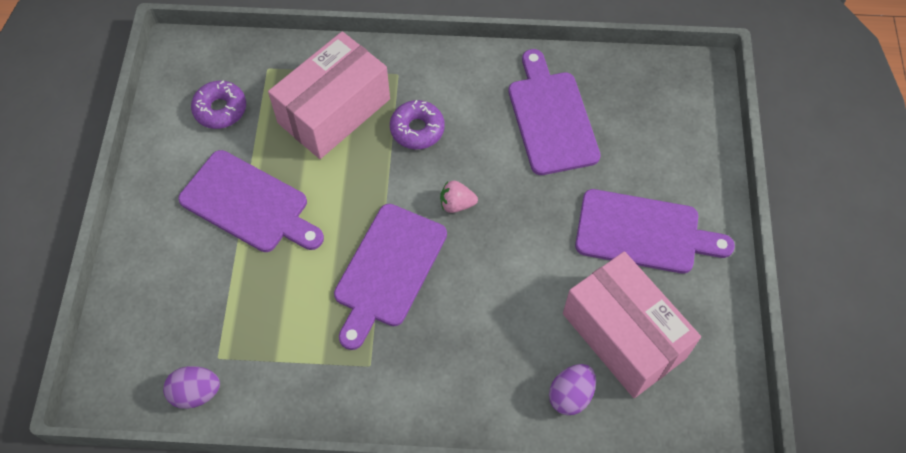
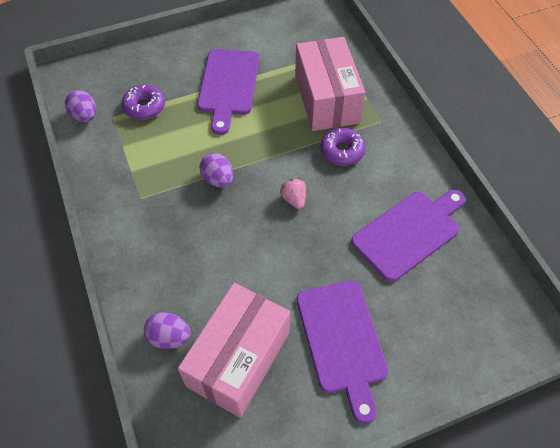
camera: 65 degrees right, 5 degrees down
purple donut [191,81,246,129] -> purple donut moved to [122,85,165,120]
pink box [268,31,390,159] -> pink box turned 60 degrees clockwise [295,37,365,131]
purple cutting board [334,204,447,350] -> purple egg [200,153,233,188]

